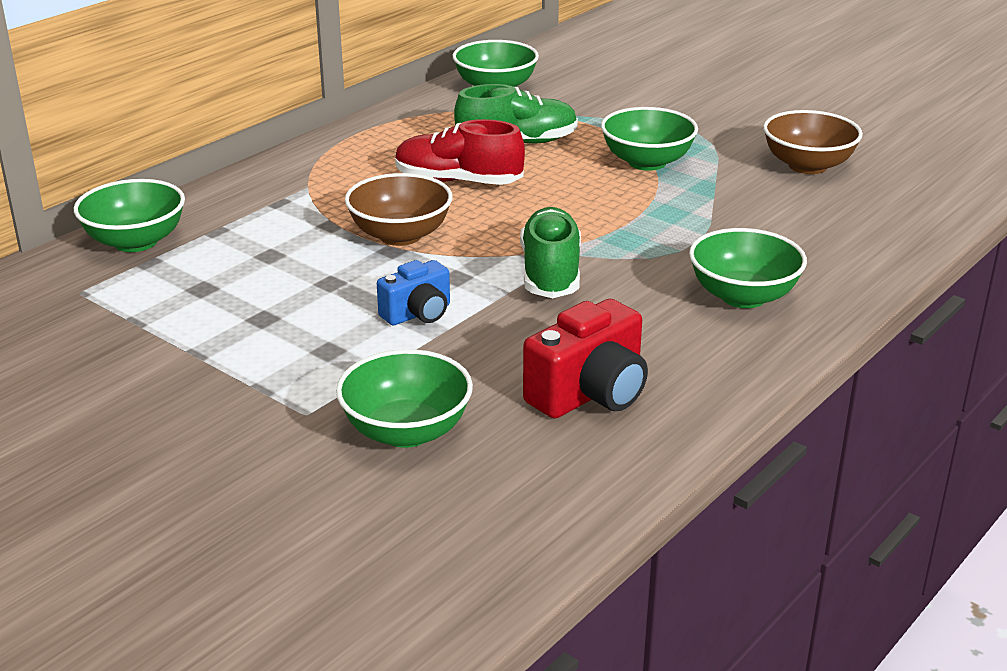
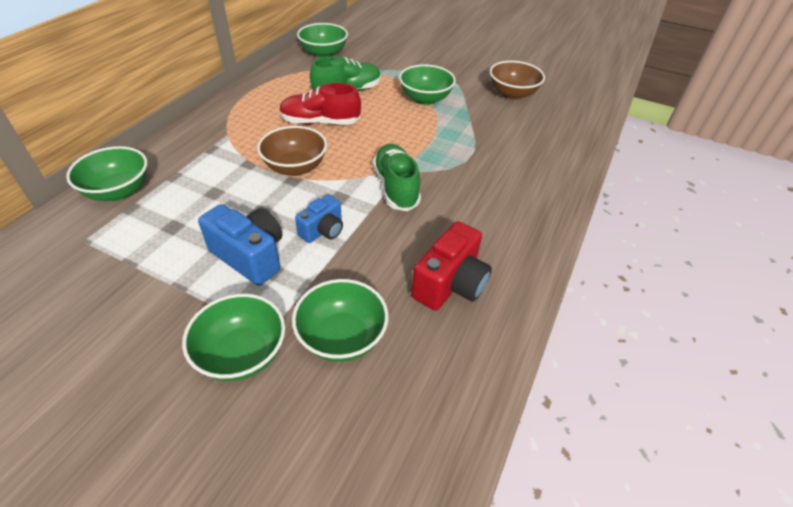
camera: 15 degrees left, 15 degrees up
green bowl [689,228,807,308] -> green bowl moved to [182,294,285,381]
none -> blue camera [198,204,282,286]

